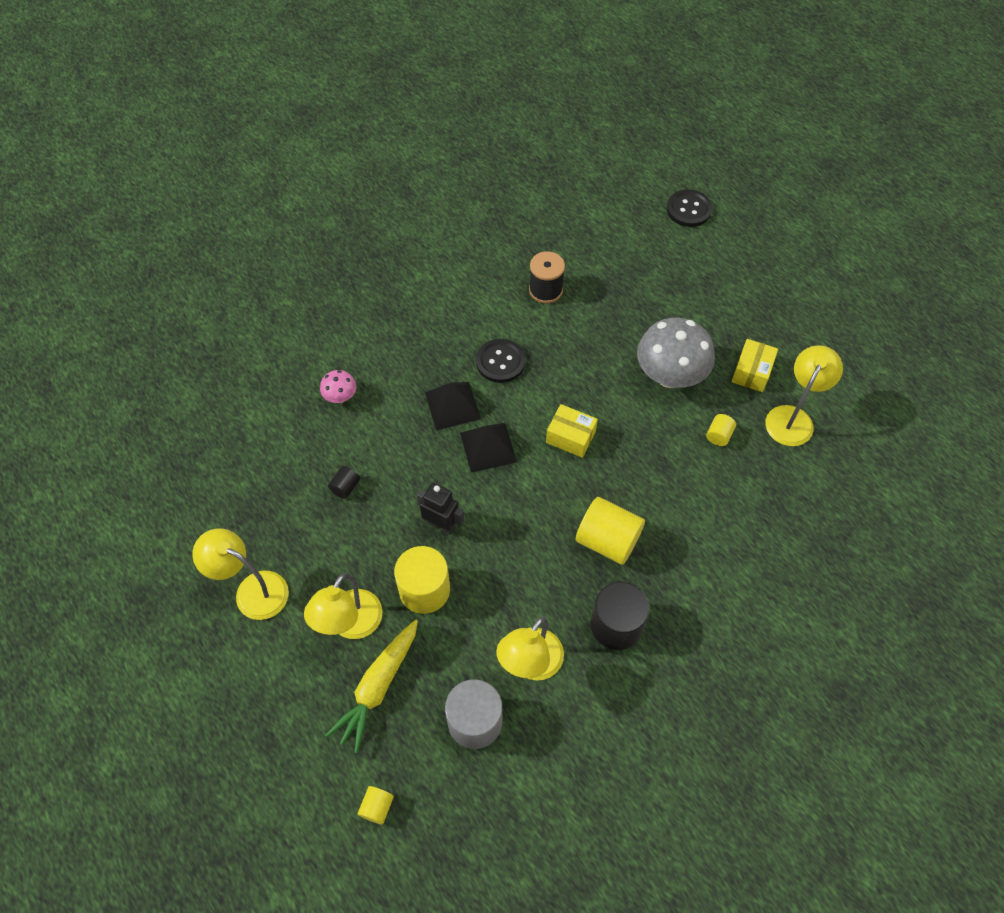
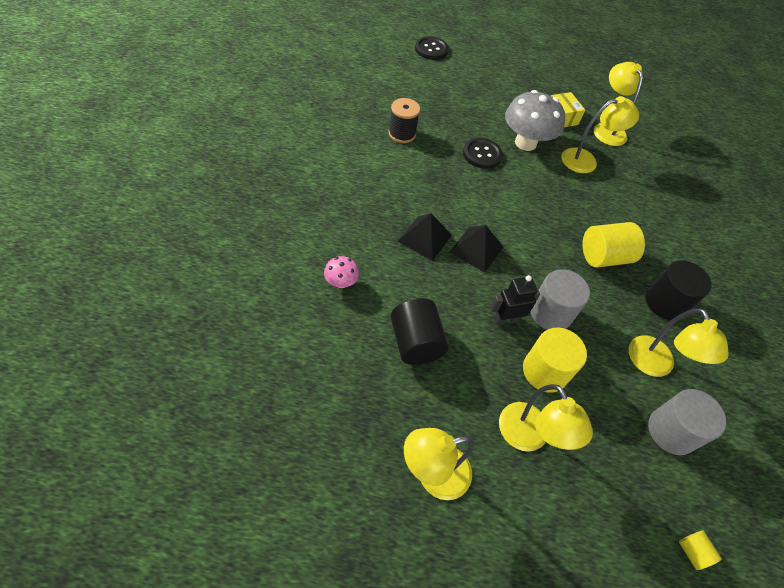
camera: 50 degrees left, 5 degrees down
yellow carrot [325,619,418,753] -> none
black cylinder [328,466,360,499] -> black cylinder [390,298,449,365], size x2.08
black button [476,339,525,383] -> black button moved to [463,138,503,169]
yellow box [546,404,598,458] -> none
yellow cylinder [706,414,736,446] -> yellow lamp [561,96,639,173]
none -> grey cylinder [531,269,590,330]

